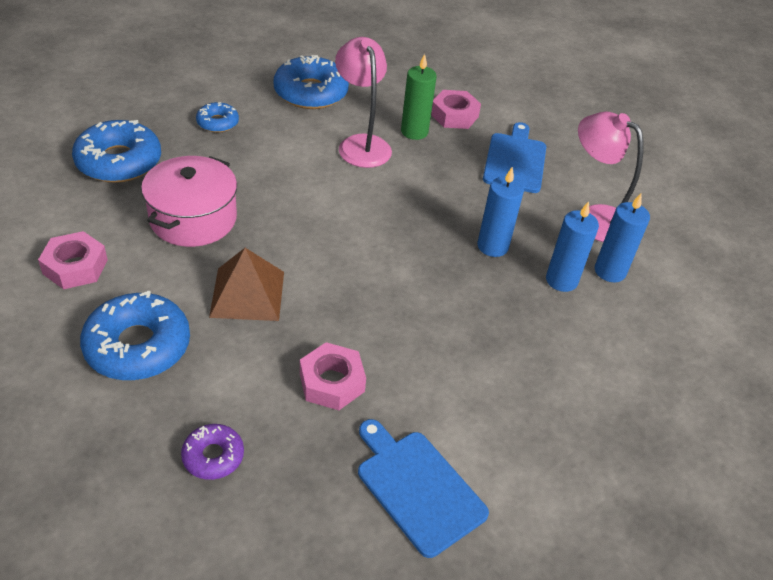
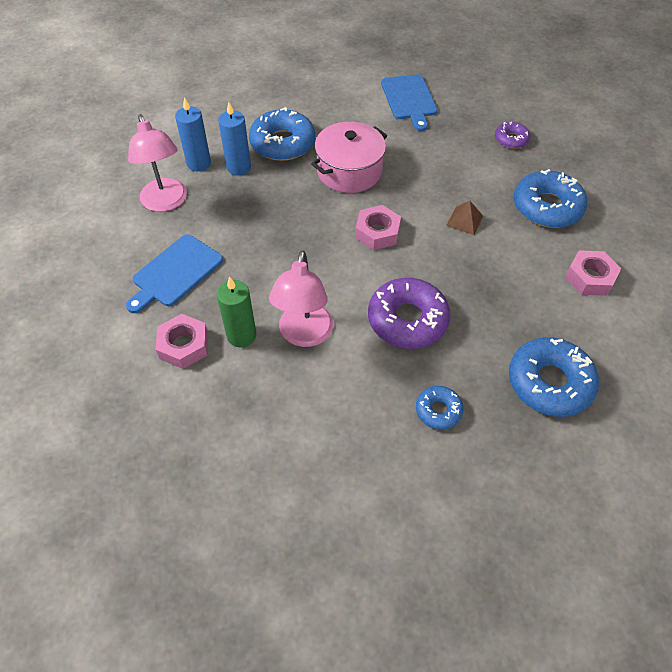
camera: 150 degrees left, 10 degrees up
pink pot [141,156,237,247] -> pink pot moved to [311,122,387,193]
brown pyramid [209,248,284,321] -> brown pyramid [446,201,483,235], size x0.58
blue donut [274,55,349,109] -> blue donut moved to [249,107,315,161]
pink nut [300,342,366,410] -> pink nut moved to [355,205,401,250]
blue candle [477,167,524,257] -> none
none -> purple donut [368,278,450,349]

